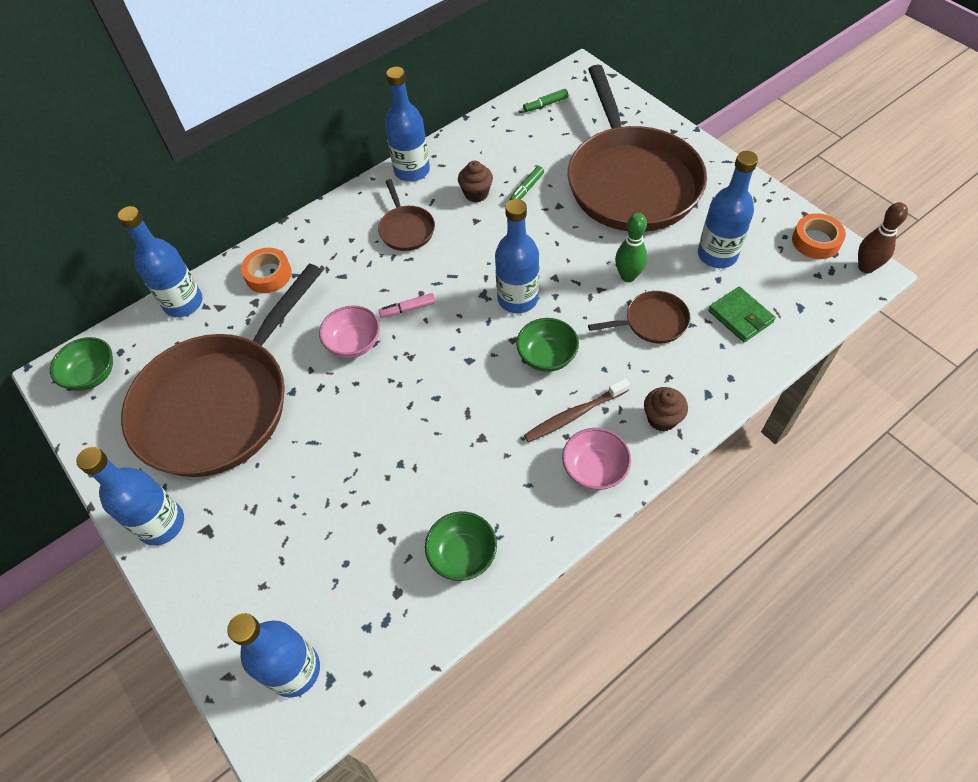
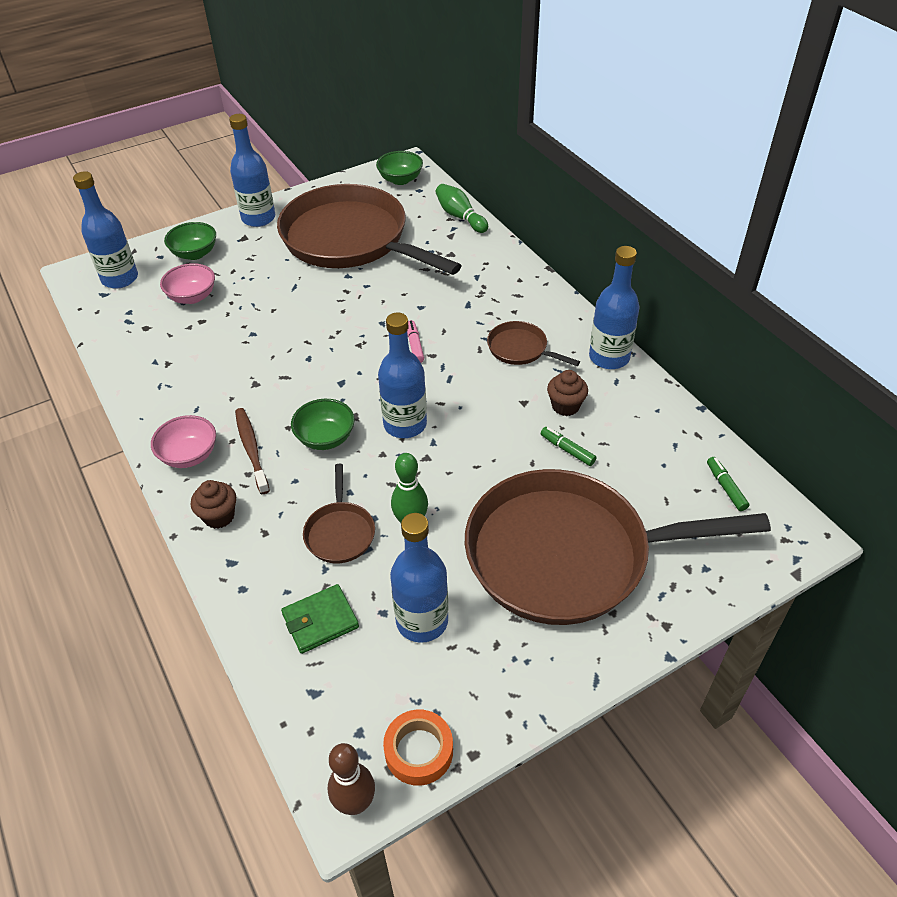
camera: 95 degrees right, 10 degrees down
blue bottle [118,206,203,317] -> green bowling pin [436,184,488,233]
orange tape [241,248,292,293] -> none
pink bowl [319,305,380,358] -> pink bowl moved to [160,263,215,304]
brown pan [378,179,435,251] -> brown pan turned 45 degrees clockwise [487,321,580,366]
green bowl [425,511,497,581] -> green bowl moved to [164,222,216,260]

